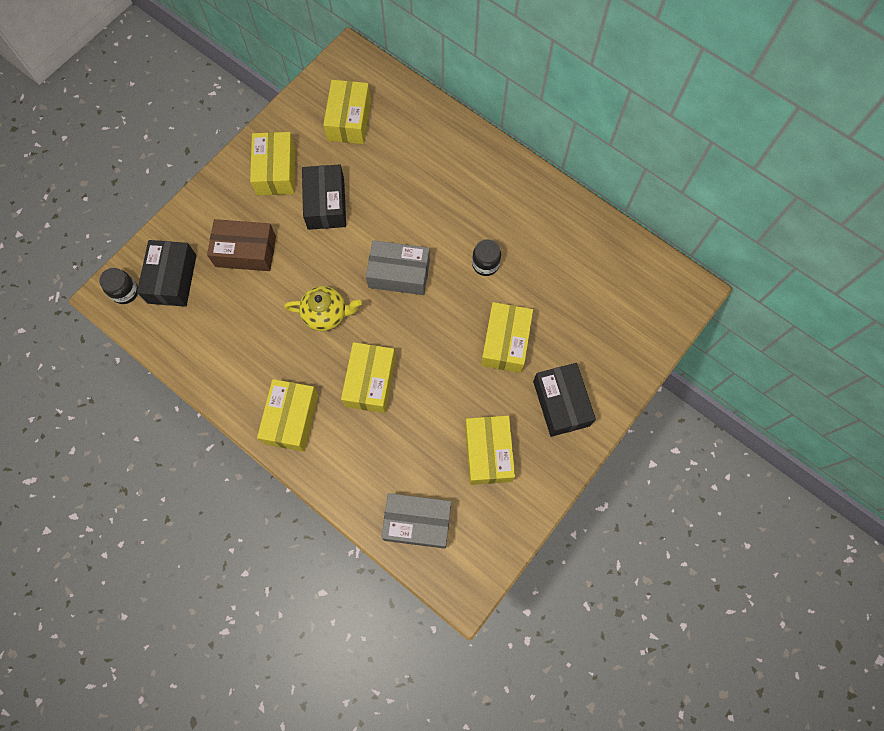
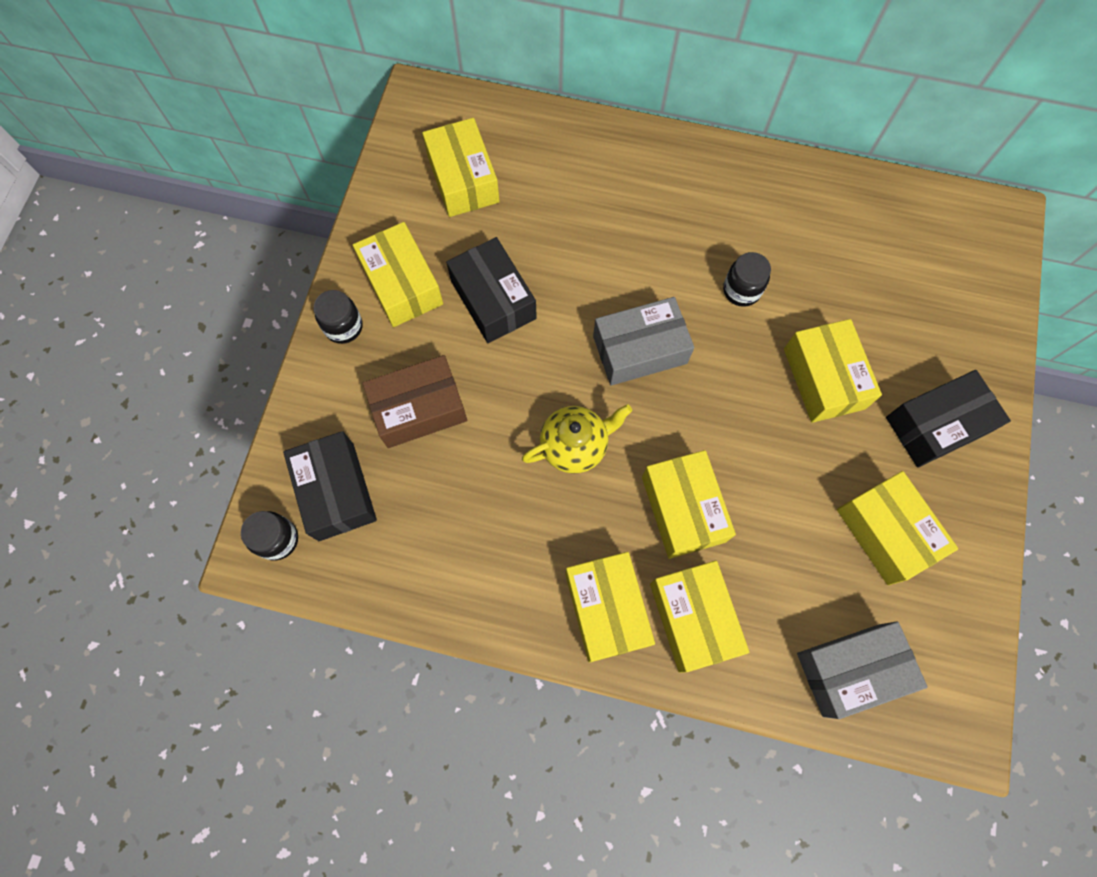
camera: 25 degrees left, 0 degrees up
black box [533,363,596,437] -> black box turned 75 degrees counterclockwise [886,370,1011,468]
none -> black jar [314,290,363,344]
none -> yellow box [650,561,749,673]

